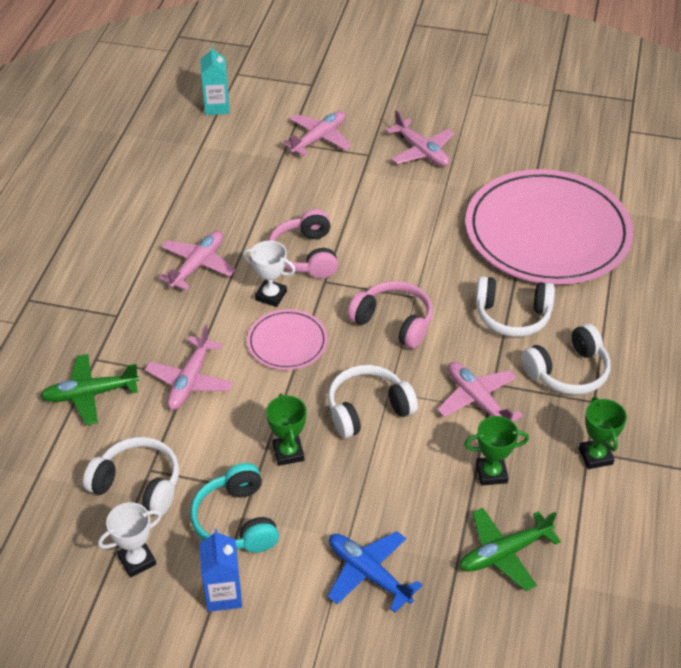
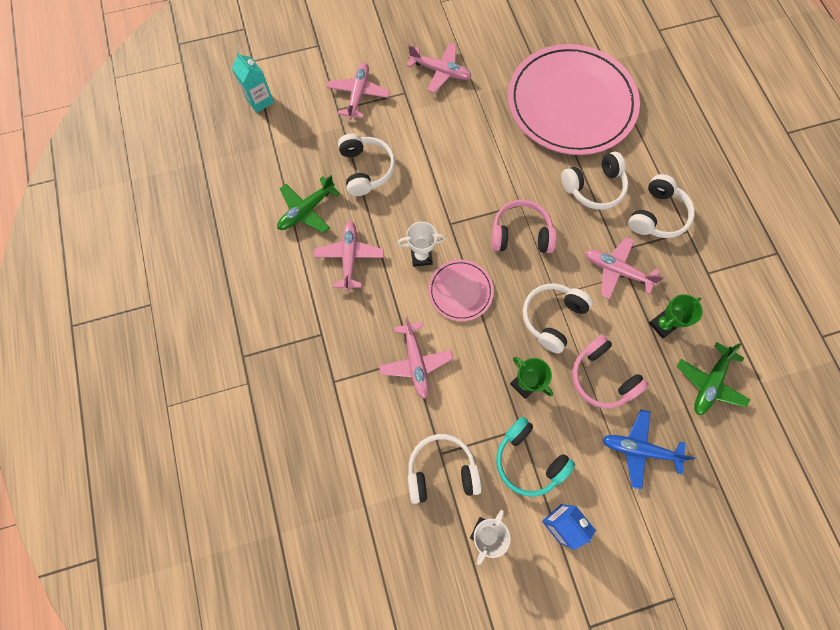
camera: 30 degrees left, 25 degrees up
green plane [40,354,139,425] -> green plane moved to [277,175,340,233]
pink headphones [269,209,338,278] -> pink headphones moved to [572,335,648,408]
green trophy [579,397,627,469] -> none
none -> white headphones [338,134,395,196]

